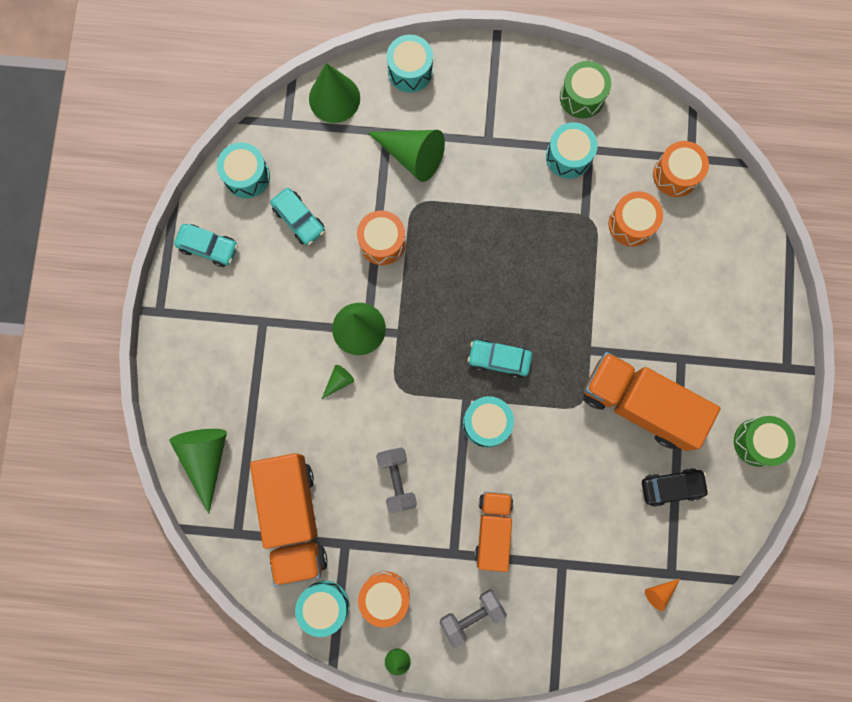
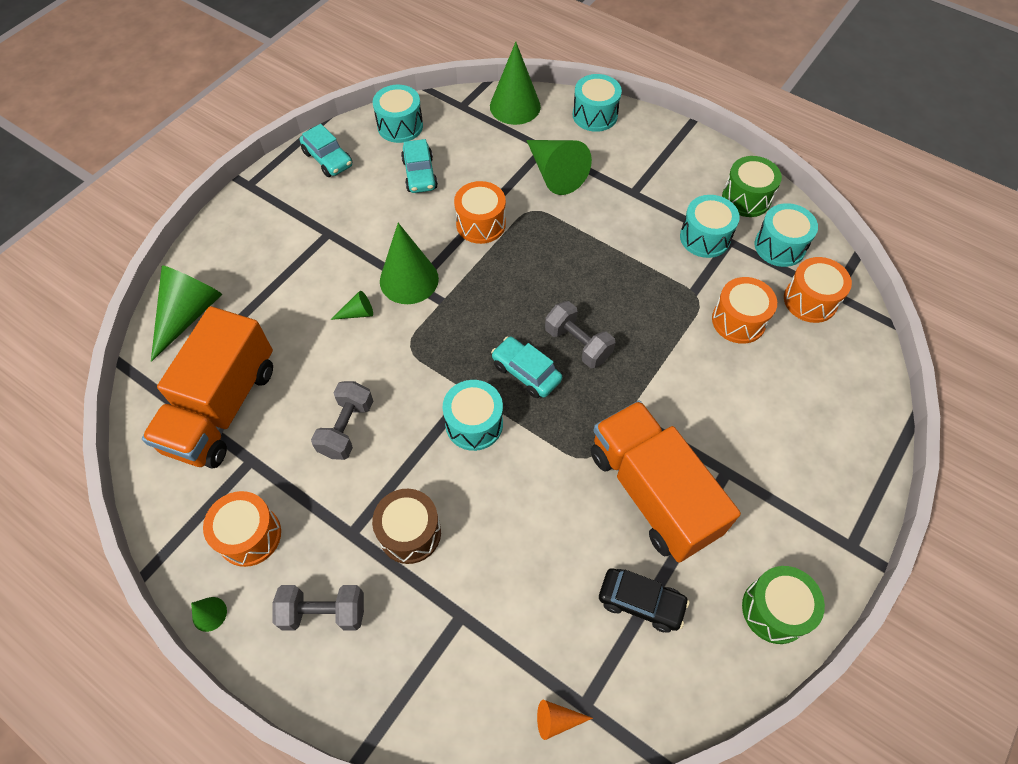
camera: 30 degrees right, 20 degrees down
turquoise drum [295,581,349,637] -> turquoise drum moved to [755,203,818,267]
orange truck [475,492,513,572] -> brown drum [372,489,441,564]
none -> grey dumbbell [545,301,616,368]

